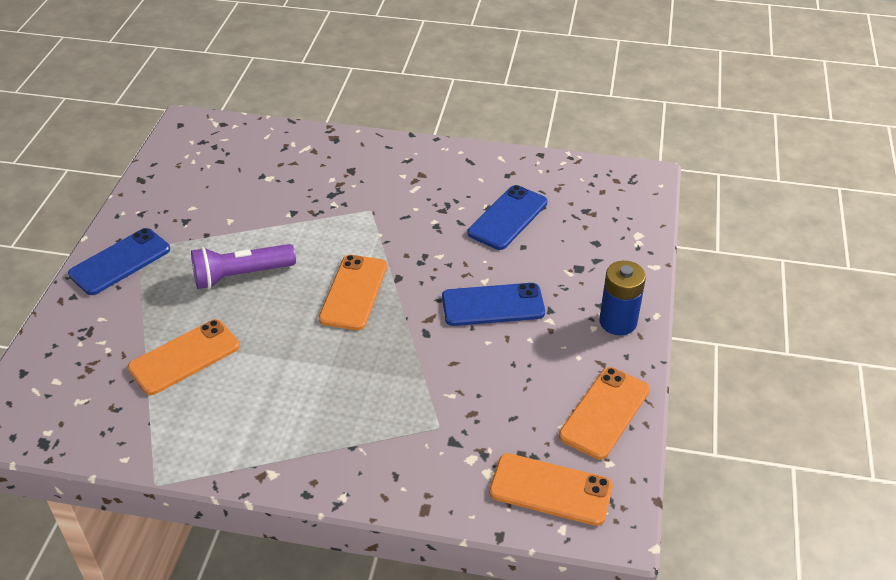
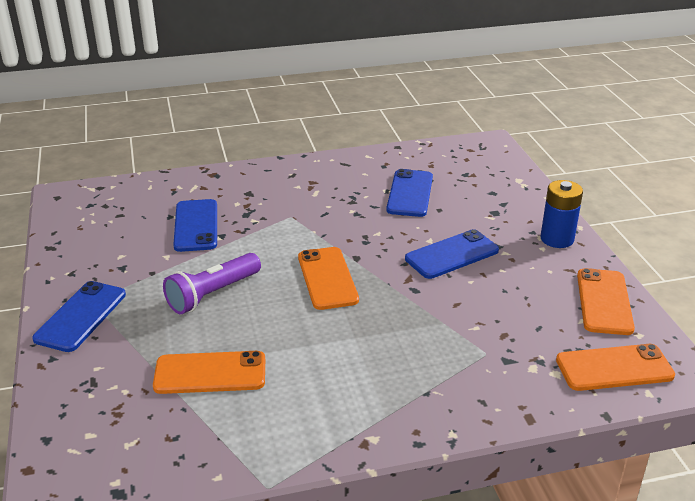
camera: 25 degrees left, 10 degrees down
orange phone [128,319,240,395] -> orange phone turned 60 degrees clockwise [153,351,265,394]
none -> blue phone [173,199,217,252]

